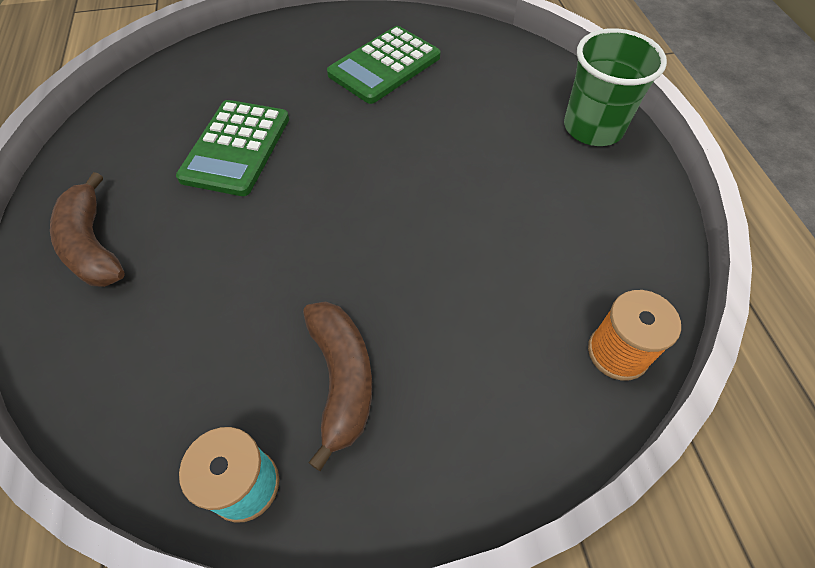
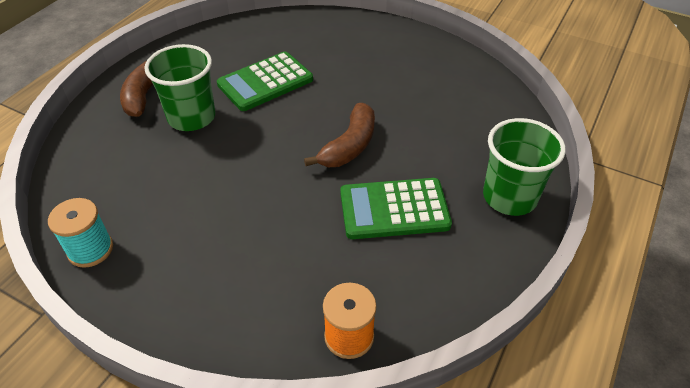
camera: 40 degrees right, 10 degrees down
brown banana [303,301,372,471] -> brown banana moved to [304,103,375,167]
green calculator [327,26,441,104] -> green calculator moved to [340,178,452,239]
none -> green cup [144,44,215,131]

